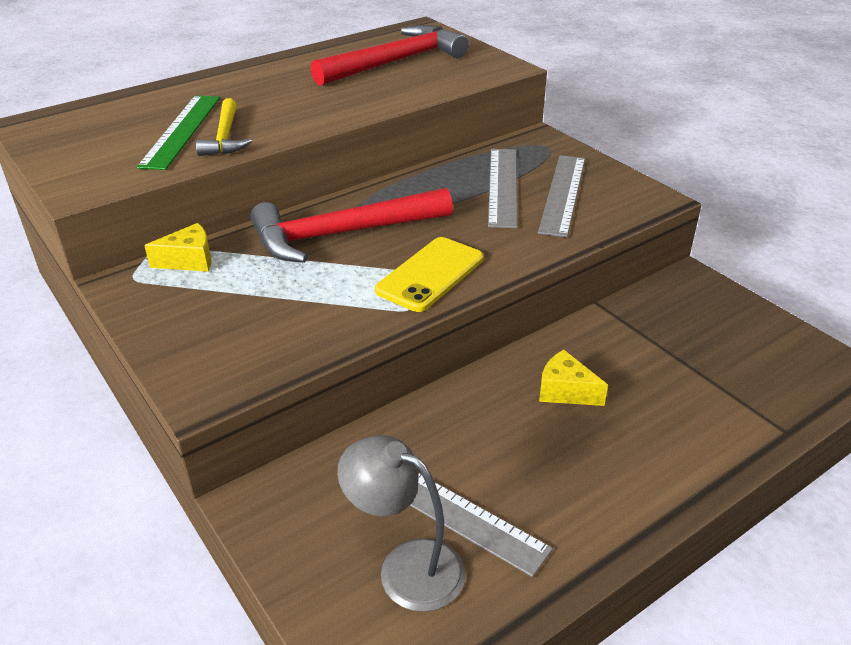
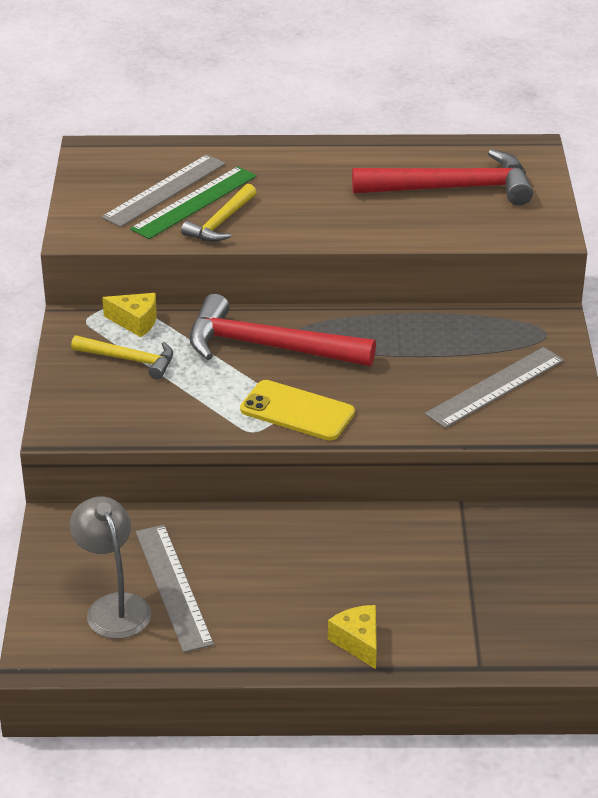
camera: 35 degrees right, 0 degrees up
yellow phone [375,237,483,312] -> yellow phone turned 45 degrees clockwise [240,380,355,441]
grey ruler [488,149,517,228] -> grey ruler moved to [102,154,226,227]
yellow cheese [539,350,608,406] -> yellow cheese moved to [328,605,377,669]
none -> yellow hammer [71,335,173,379]

